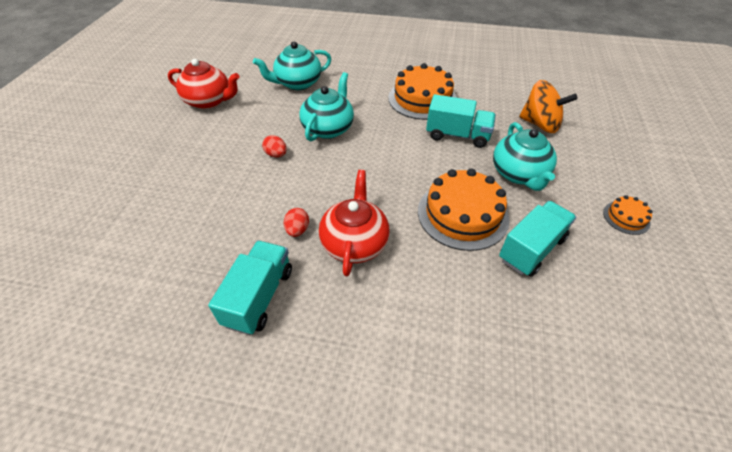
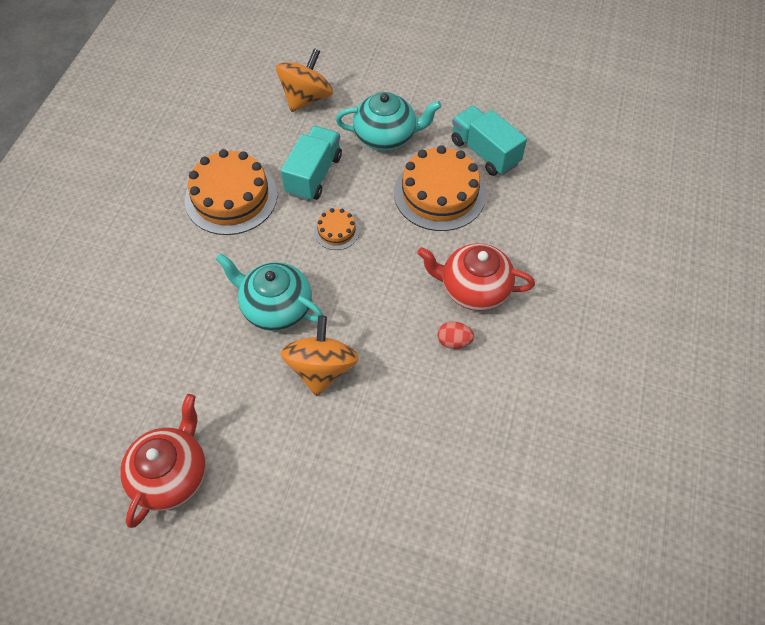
camera: 85 degrees left, 10 degrees up
turquoise truck [208,241,292,335] -> none
turquoise teapot [253,42,331,90] -> none
red egg [262,135,287,157] -> orange spinning top [281,315,359,396]
orange cake [603,195,653,235] -> orange cake moved to [314,208,360,250]

